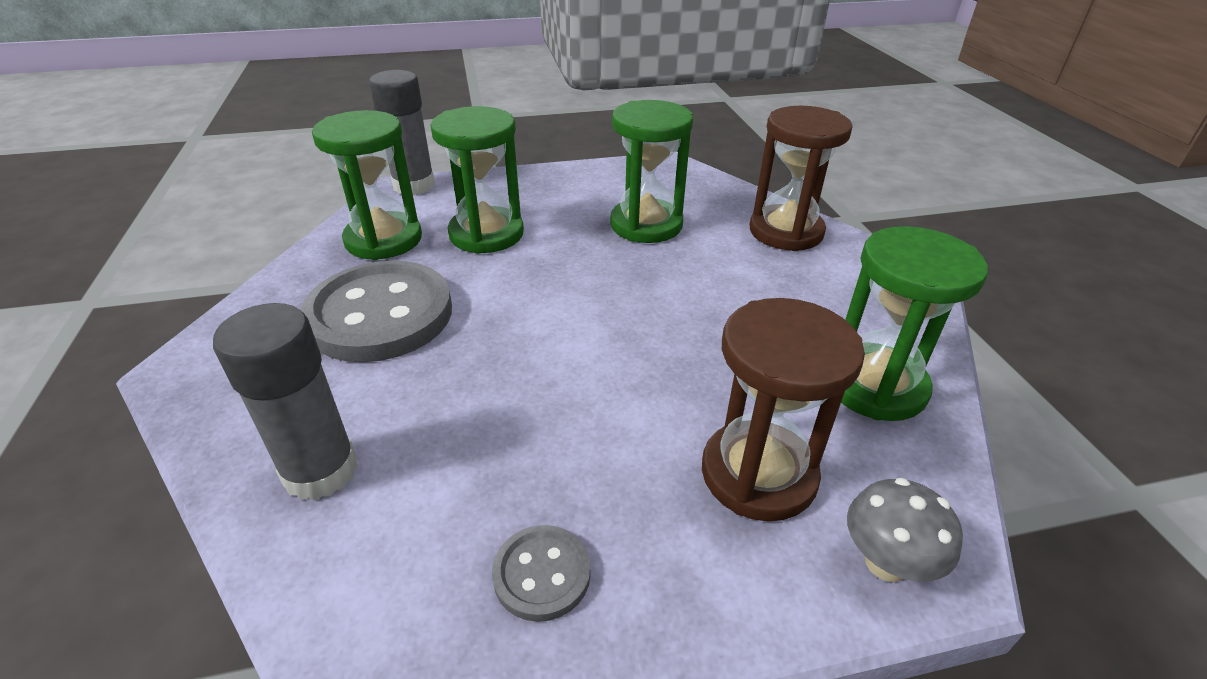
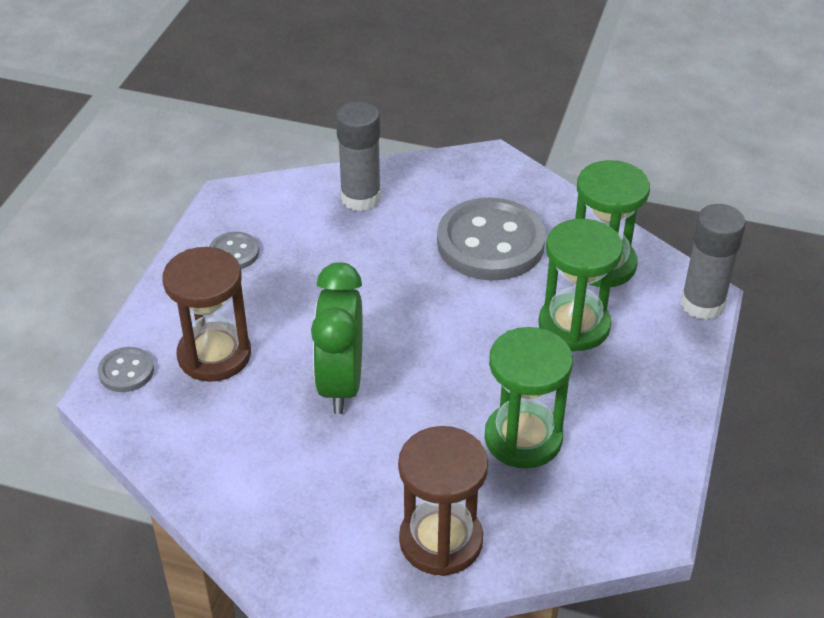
camera: 120 degrees right, 5 degrees up
green hourglass [841,226,988,421] -> none
grey mushroom [847,478,963,582] -> grey button [98,347,154,392]
none -> green clock [311,262,363,414]

